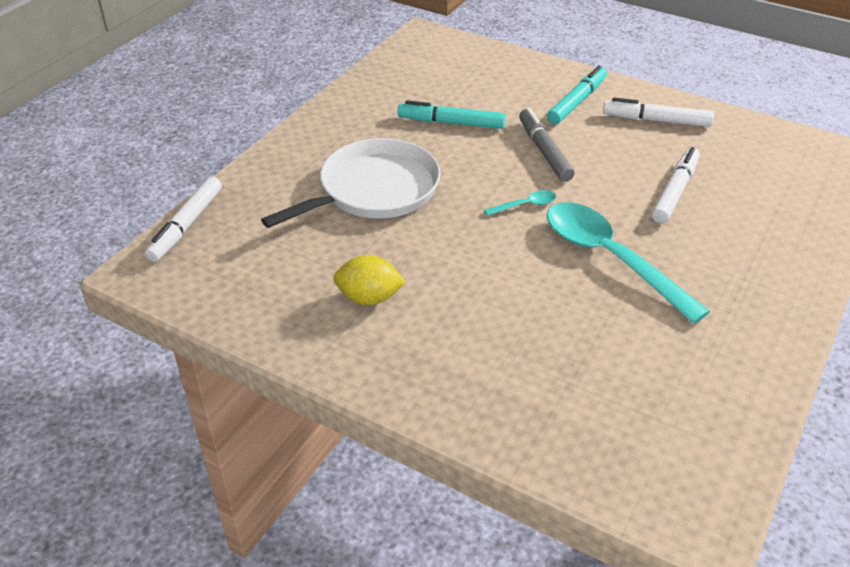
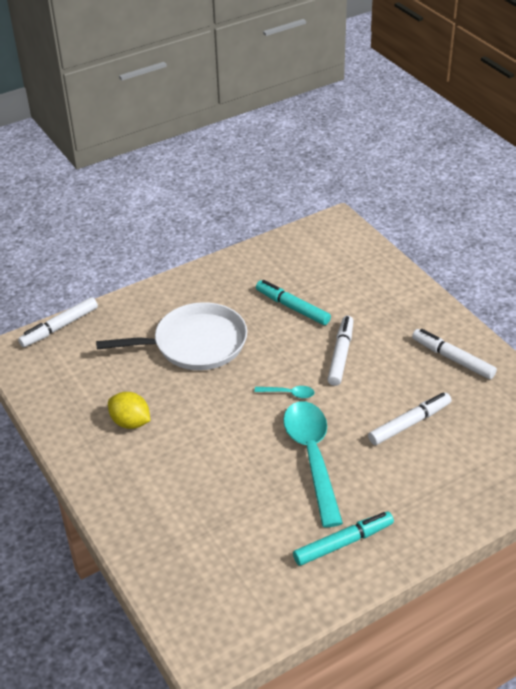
camera: 30 degrees right, 0 degrees up
grey marker [519,108,575,182] -> white marker [327,316,353,386]
turquoise marker [547,66,607,124] -> turquoise marker moved to [293,511,394,566]

